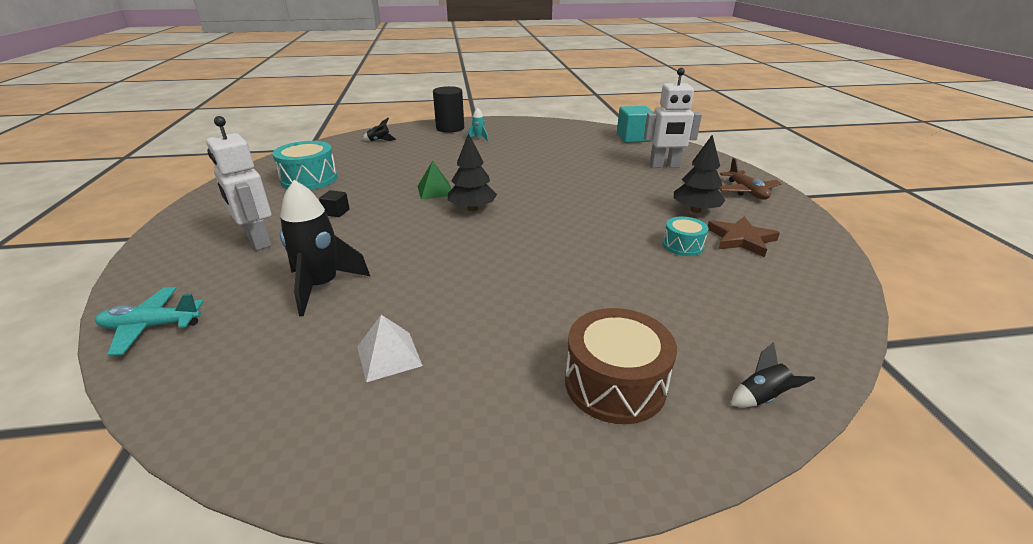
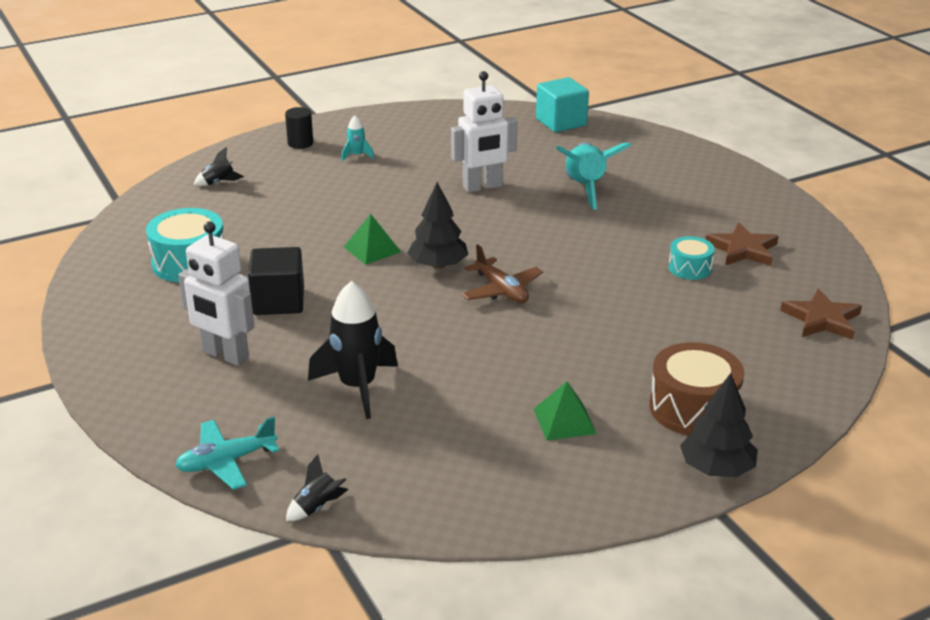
camera: 20 degrees left, 0 degrees up
black cube [319,190,350,217] -> black cube [248,247,304,315], size x2.01
white pyramid [357,315,423,382] -> none
black cylinder [433,86,464,133] -> black cylinder [285,107,313,149], size x0.61
white robot [644,68,702,168] -> white robot moved to [451,71,517,193]
black tree [674,134,726,213] -> black tree moved to [680,373,758,477]
brown plane [718,158,782,200] -> brown plane moved to [462,244,543,303]
black rocket [731,342,815,408] -> black rocket moved to [286,454,348,521]
none -> green pyramid [534,381,597,441]
none -> turquoise rocket [556,142,632,210]
none -> brown star [780,288,862,340]

